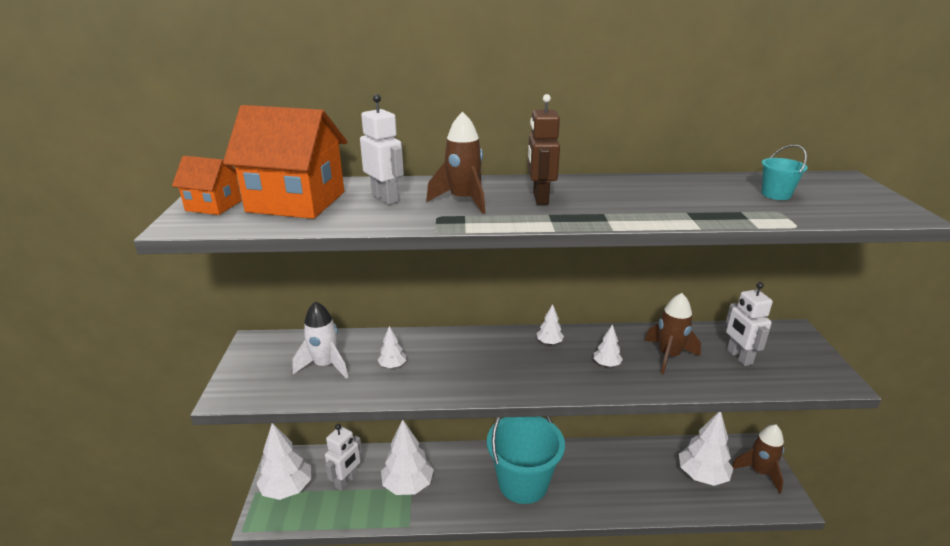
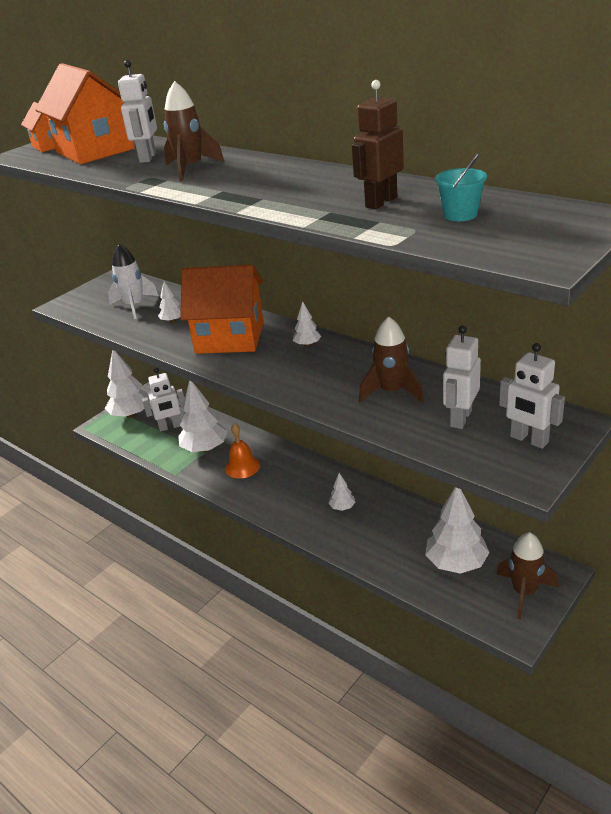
camera: 45 degrees right, 5 degrees up
turquoise bucket [487,416,565,504] -> none
brown robot [528,94,560,205] -> brown robot moved to [352,80,404,209]
white tree [594,324,623,367] -> white tree moved to [328,473,355,511]
none -> orange house [180,265,264,354]
none -> orange bell [225,423,260,478]
none -> white robot [499,343,565,449]

